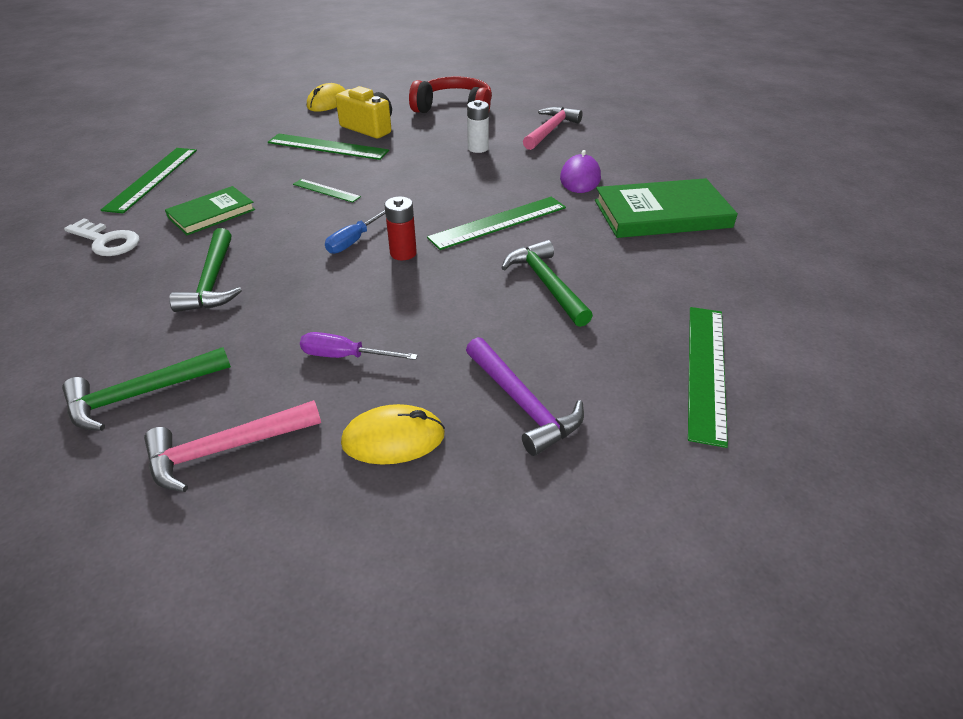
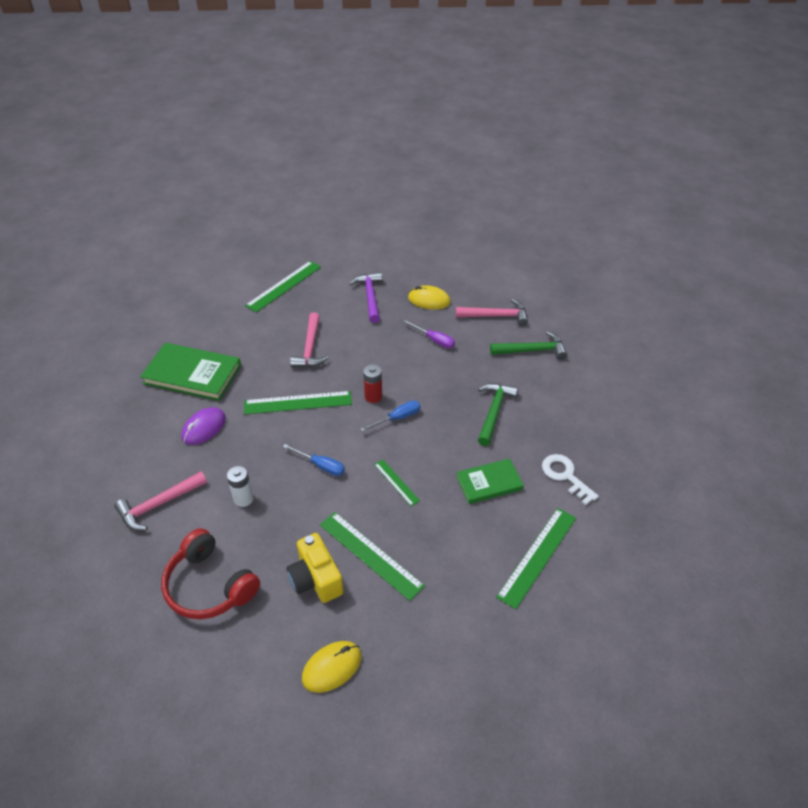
camera: 155 degrees left, 5 degrees up
green hammer [501,240,593,327] -> pink hammer [290,312,329,368]
none -> blue screwdriver [283,444,345,476]

